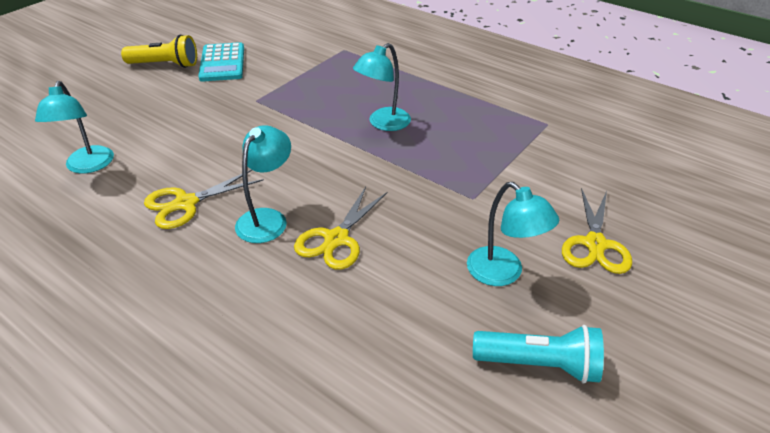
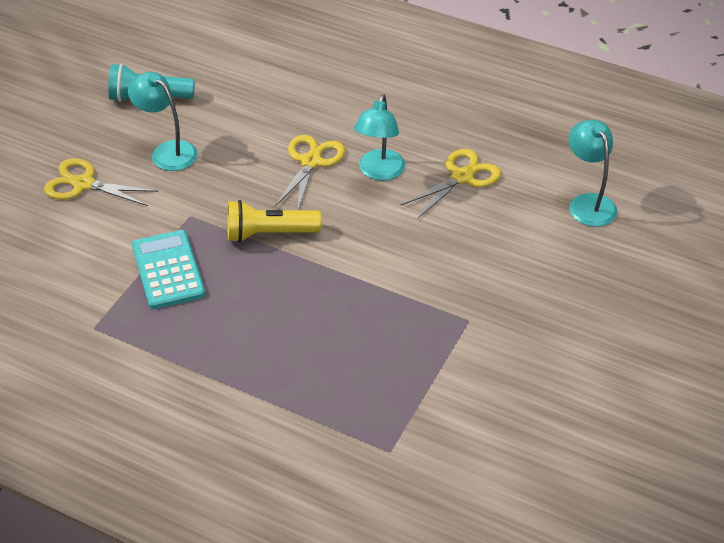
camera: 170 degrees right, 5 degrees up
yellow flashlight [121,35,197,68] -> yellow flashlight moved to [227,200,321,242]
turquoise calculator [198,42,244,82] -> turquoise calculator moved to [132,230,205,309]
turquoise lamp [353,43,411,131] -> none
yellow scissors [562,188,632,274] -> yellow scissors turned 75 degrees counterclockwise [44,158,158,206]

